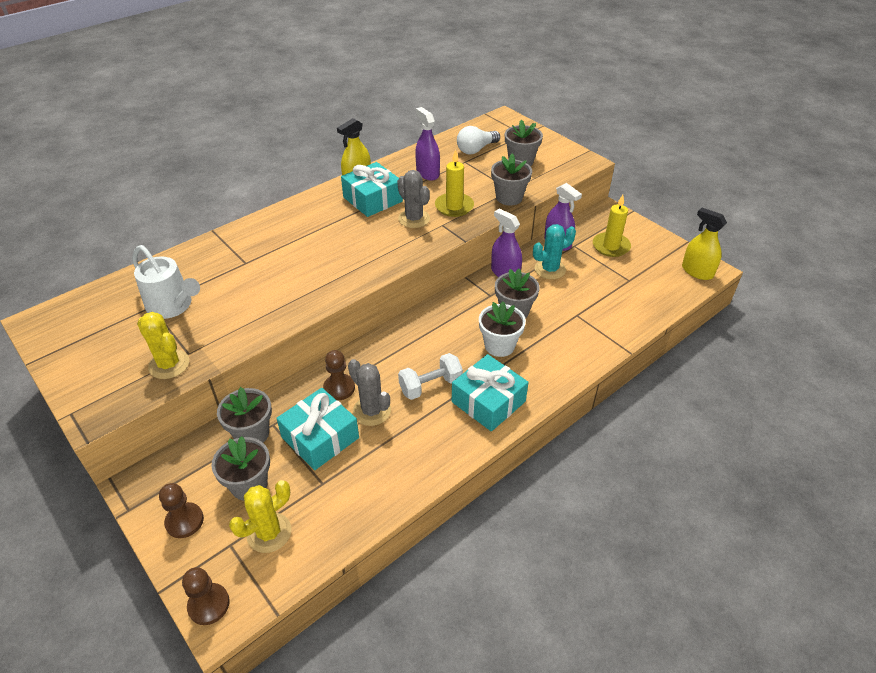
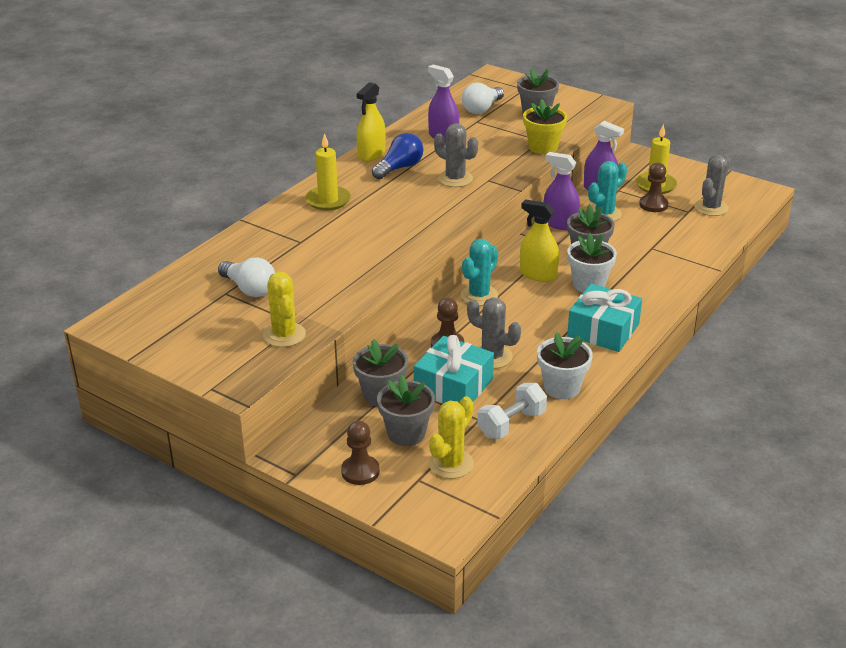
camera: 15 degrees left, 10 degrees down
white watering can [132,245,200,319] -> white light bulb [218,257,275,297]
yellow cactus [137,312,189,379] -> yellow cactus turned 45 degrees clockwise [263,272,306,347]
brown pawn [182,567,230,625] -> brown pawn moved to [639,163,668,212]
turquoise gift [341,162,403,217] -> blue light bulb [372,133,423,179]
white dumbbell [398,353,463,400] -> white dumbbell moved to [477,383,547,439]
yellow candle [435,149,474,217] -> yellow candle moved to [305,133,351,211]
grey flower pot [491,154,532,205] -> yellow flower pot [523,99,567,154]
yellow spray bottle [682,208,727,280] -> yellow spray bottle moved to [520,199,559,282]
none -> turquoise cactus [461,239,498,306]
none -> white flower pot [537,332,593,399]
none -> grey cactus [694,155,730,216]

